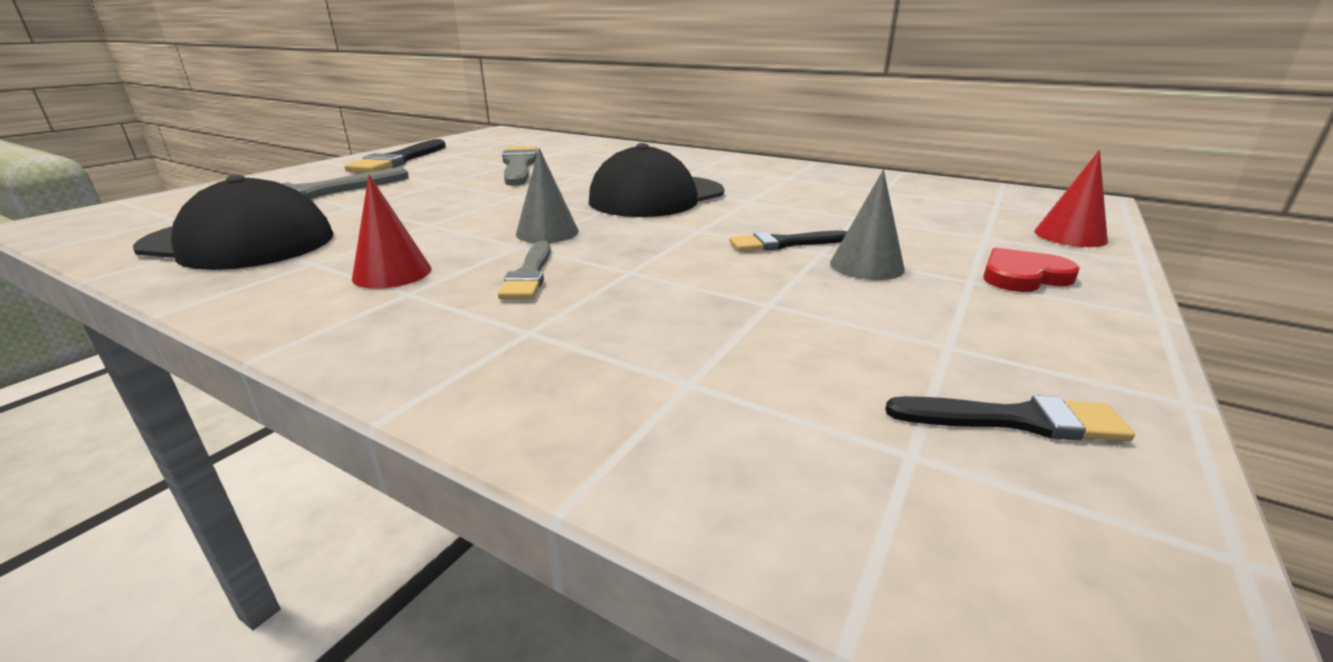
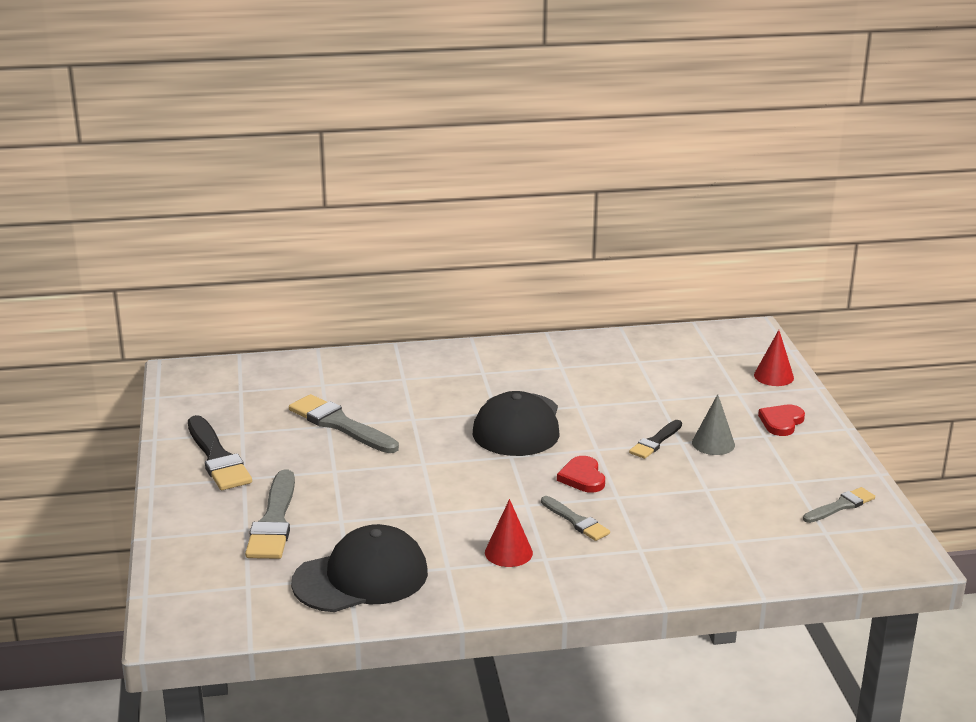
camera: 40 degrees left, 0 degrees up
grey cone [516,148,579,243] -> none
black brush [885,395,1135,441] -> grey brush [803,487,875,523]
none -> red heart [557,456,605,493]

